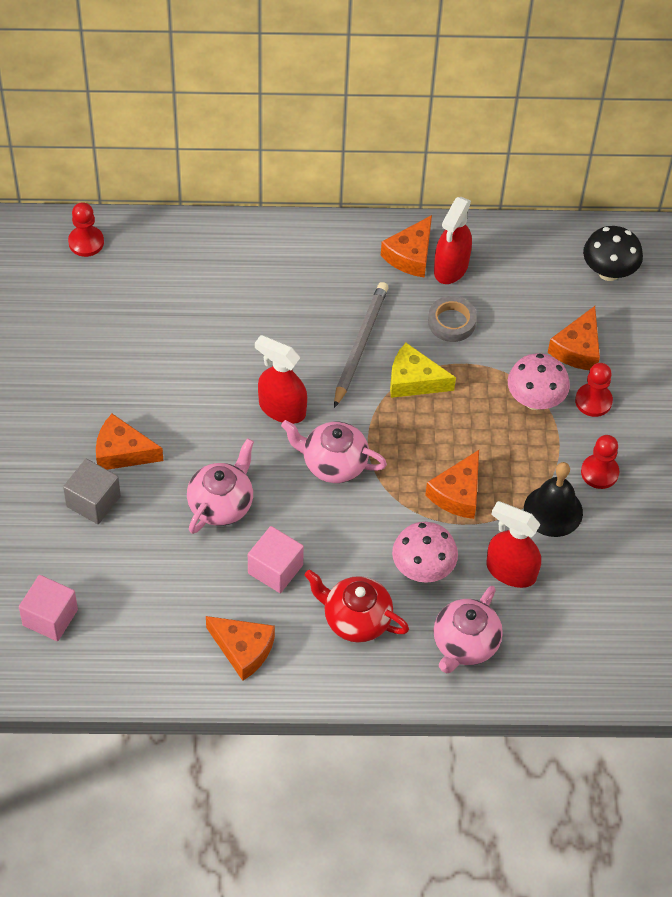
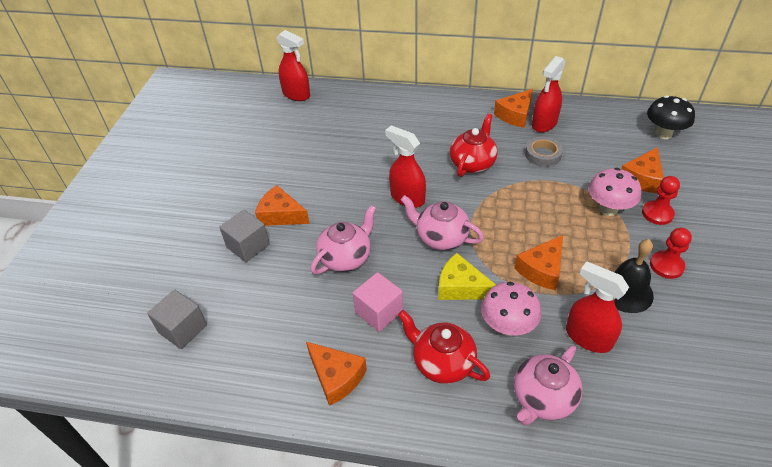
camera: 15 degrees right, 10 degrees down
pink cube [19,575,78,641] -> grey cube [147,290,207,349]
red pawn [68,202,104,257] -> red spray bottle [276,30,310,101]
grey pencil [334,282,388,408] -> red teapot [450,114,497,177]
yellow cheese [390,343,456,398] -> yellow cheese moved to [438,253,496,300]

